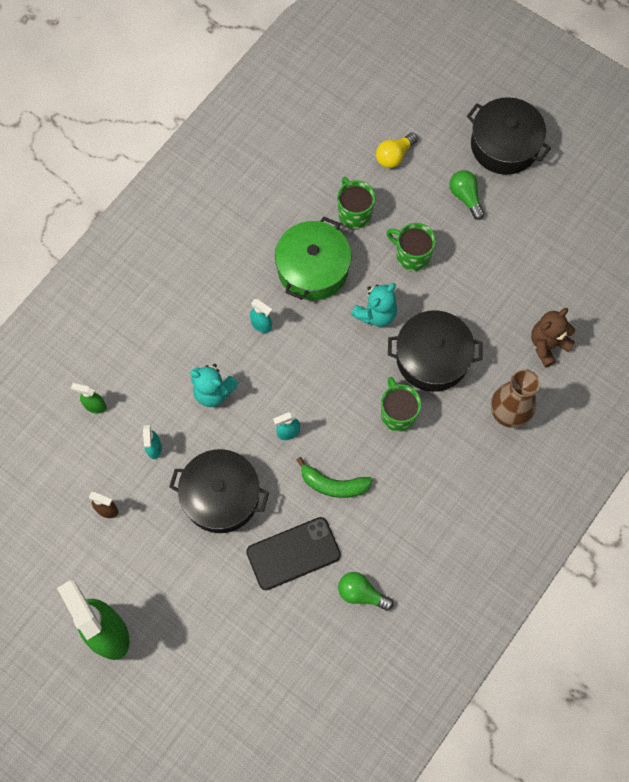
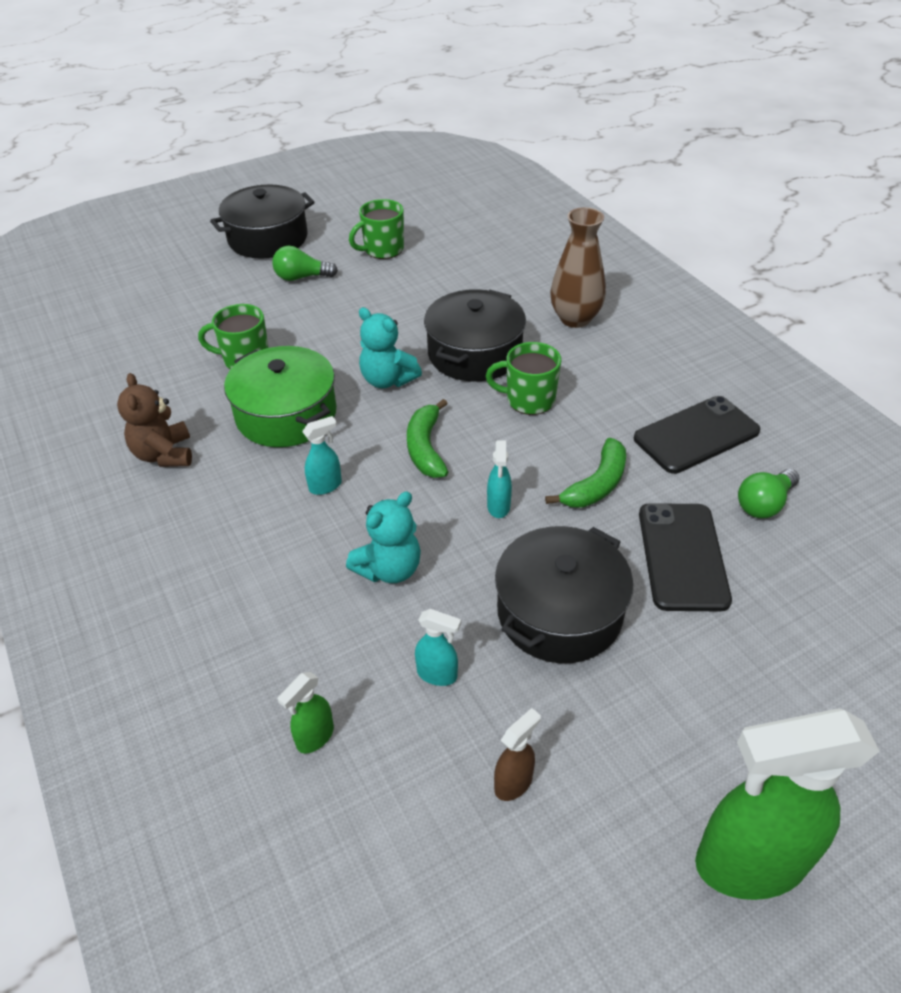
camera: 65 degrees left, 25 degrees down
turquoise teddy bear [351,283,397,327] -> turquoise teddy bear turned 150 degrees clockwise [359,307,422,388]
yellow light bulb [376,133,418,168] -> none
green mug [386,223,436,271] -> green mug moved to [349,199,404,259]
brown teddy bear [531,308,575,367] -> brown teddy bear moved to [117,373,192,467]
none -> green banana [407,399,448,478]
none -> black phone [634,396,760,474]

